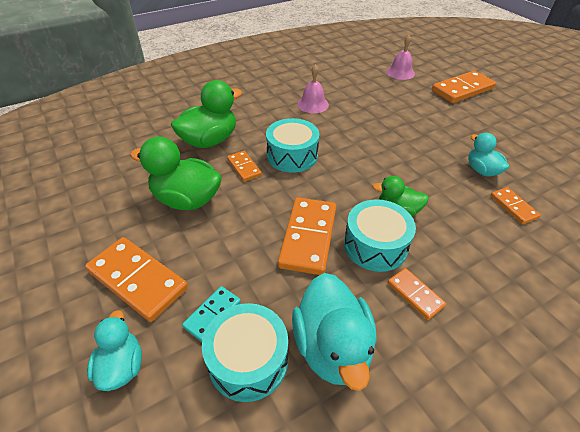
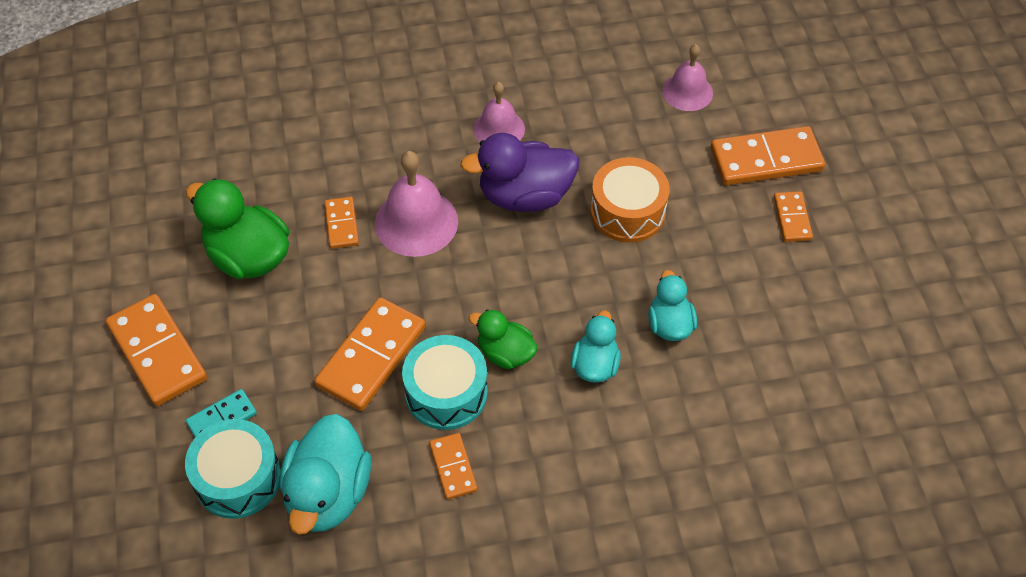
camera: 20 degrees right, 10 degrees up
turquoise duck [87,310,142,391] -> turquoise duck moved to [571,310,621,383]
green duck [171,80,242,148] -> none
turquoise drum [266,118,319,173] -> pink bell [375,151,458,257]
orange domino [490,187,540,224] -> orange domino moved to [774,191,813,242]
none -> purple duck [460,133,579,212]
none -> orange drum [590,157,670,242]

